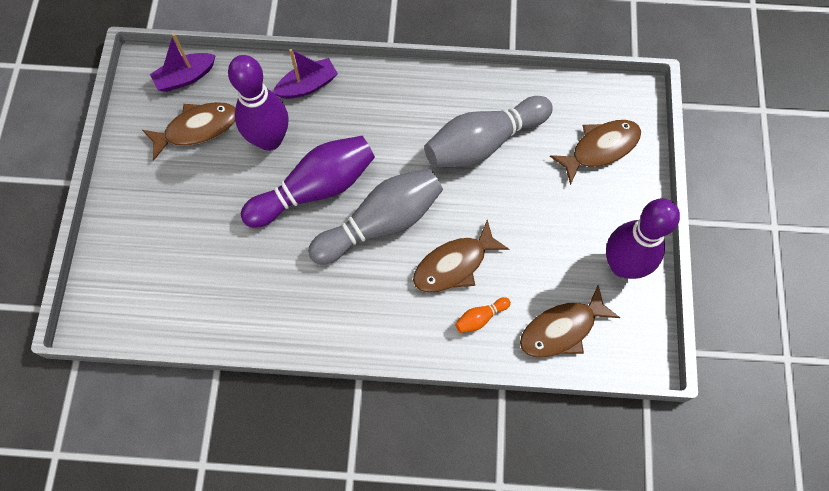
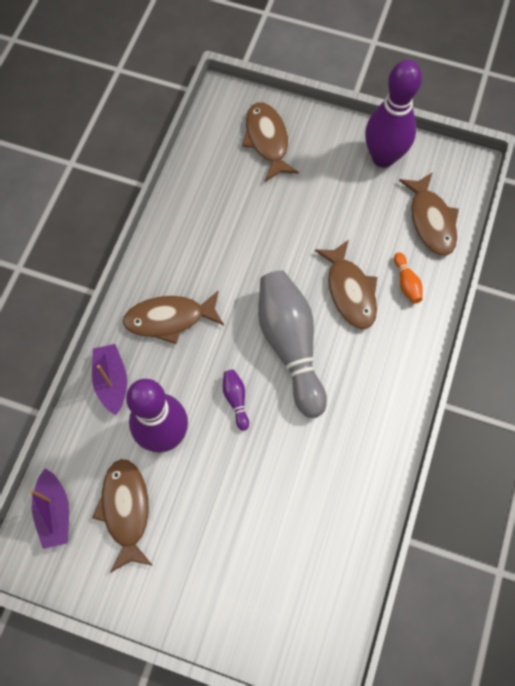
camera: 75 degrees left, 0 degrees up
purple bowling pin [241,136,375,228] -> purple bowling pin [223,370,249,431], size x0.41
grey bowling pin [424,96,553,167] -> none
none -> brown fish [123,291,224,344]

